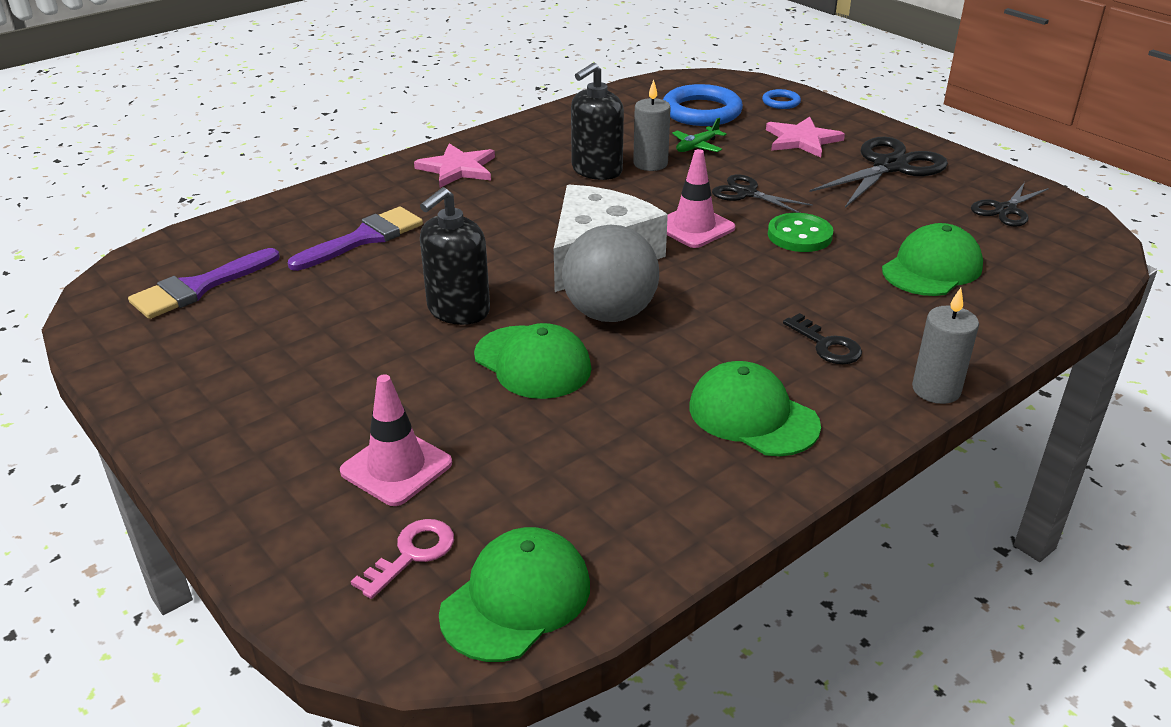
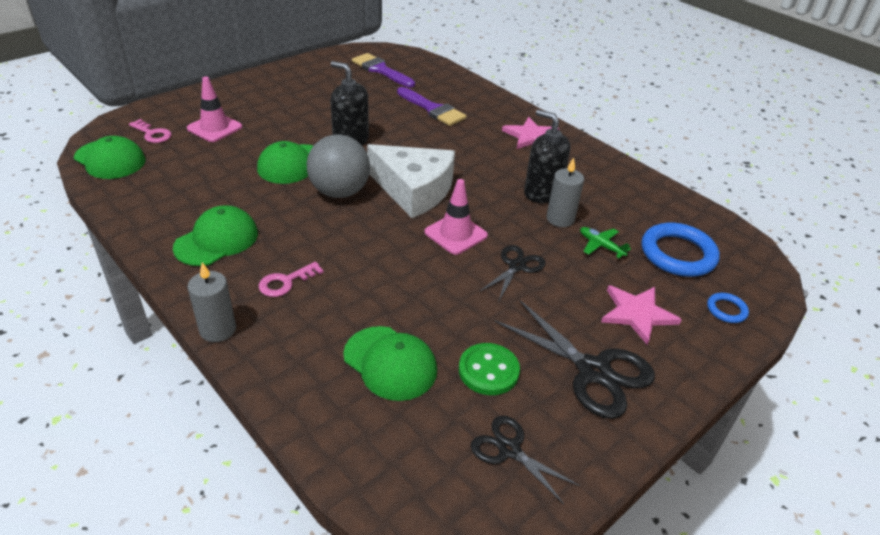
camera: 85 degrees right, 5 degrees up
green button [768,213,833,252] -> green button moved to [459,343,520,395]
black key [783,313,862,364] -> pink key [259,262,324,297]

